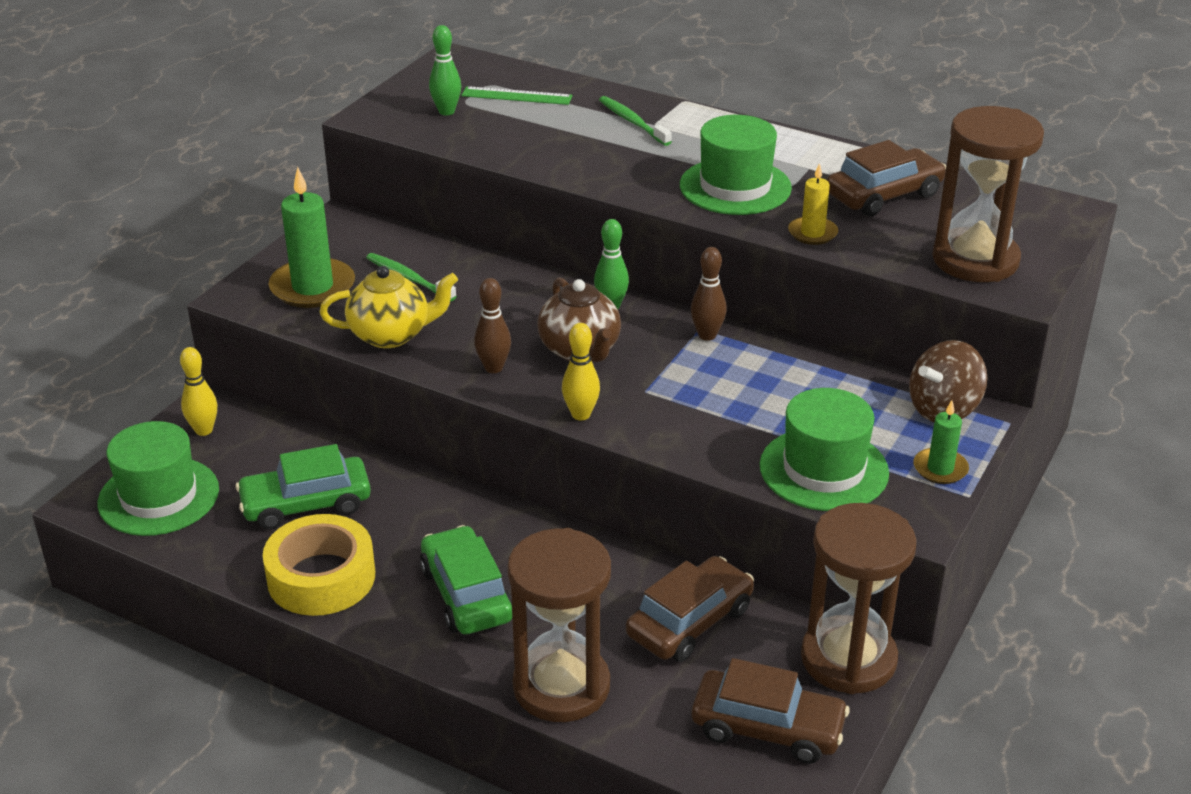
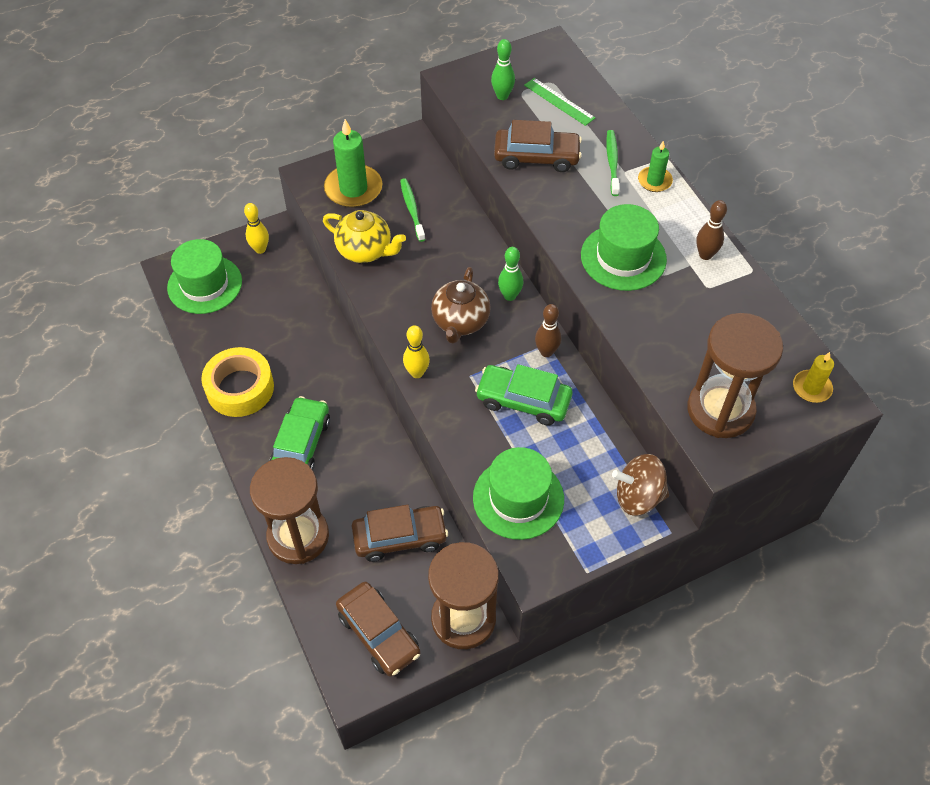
camera: 35 degrees right, 20 degrees up
green car [235,444,371,530] -> green car moved to [475,364,572,426]
brown bowling pin [474,278,511,373] -> brown bowling pin moved to [696,200,727,260]
yellow candle [788,163,838,245] -> yellow candle moved to [793,352,834,403]
brown car [827,140,946,216] -> brown car moved to [494,120,582,172]
green candle [914,400,969,484] -> green candle moved to [638,140,673,192]

